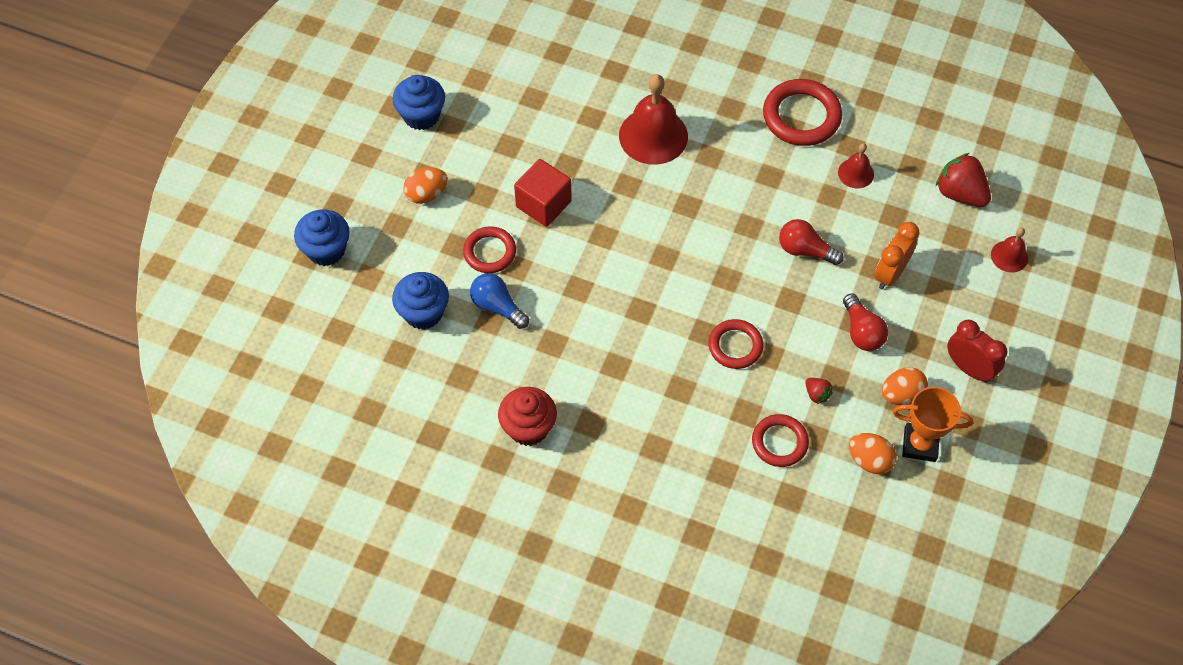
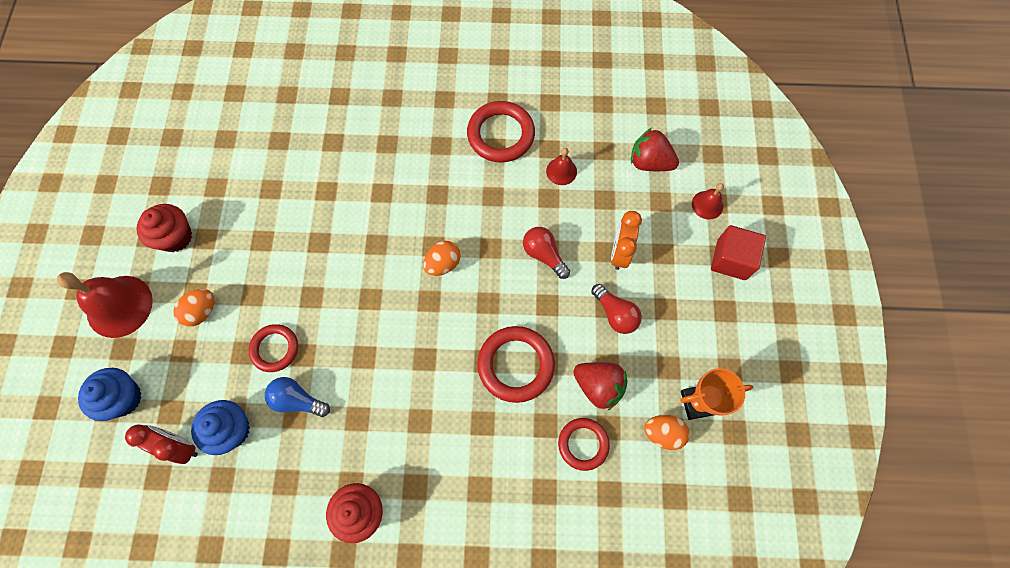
camera: 20 degrees left, 10 degrees up
blue cupcake [393,75,445,130] -> red cupcake [136,204,192,252]
red cube [514,159,572,227] -> red cube moved to [711,225,766,280]
red bell [619,74,688,165] -> red bell moved to [57,272,153,338]
red ring [708,319,763,369] -> red ring [477,326,555,403], size x1.56
red light bulb [779,219,844,265] -> red light bulb turned 45 degrees clockwise [523,227,570,279]
red strawberry [805,378,833,404] -> red strawberry [573,362,627,410], size x2.03
orange egg [882,367,928,405] -> orange egg moved to [423,241,460,276]
red clock [947,320,1008,383] -> red clock moved to [125,424,198,464]

